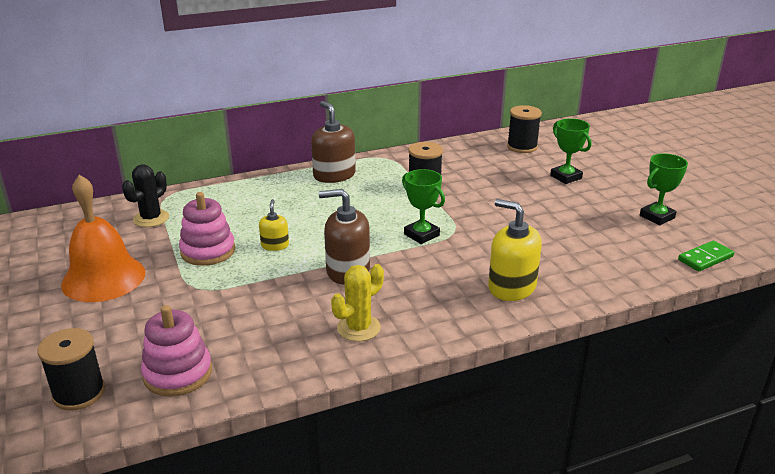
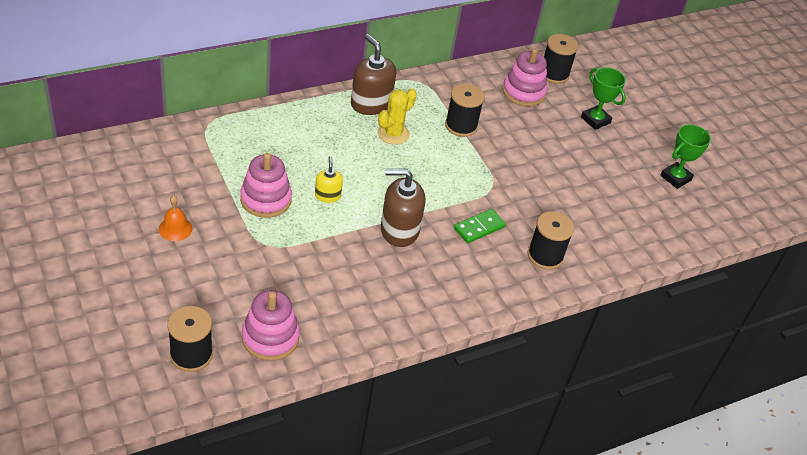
camera: 10 degrees left, 15 degrees up
orange bell [61,175,145,302] -> orange bell [159,195,193,241], size x0.44
black cactus [122,164,169,227] -> none
yellow cactus [331,264,384,342] -> yellow cactus moved to [377,88,417,145]
green trophy [402,169,445,244] -> none
yellow soap dispenser [488,199,542,301] -> black spool [528,211,574,270]
green domino [678,241,734,272] -> green domino moved to [454,209,506,243]
none -> pink stacking toy [502,48,547,107]

